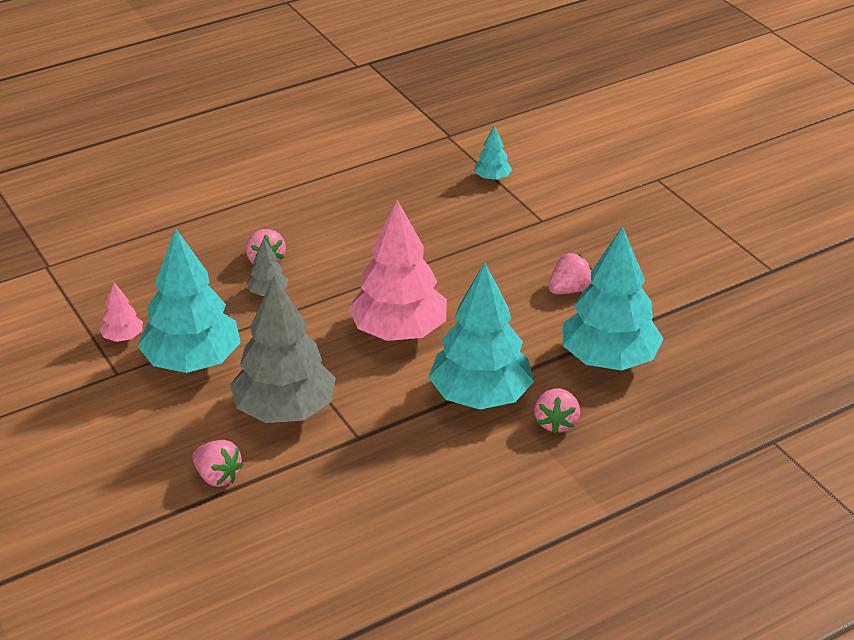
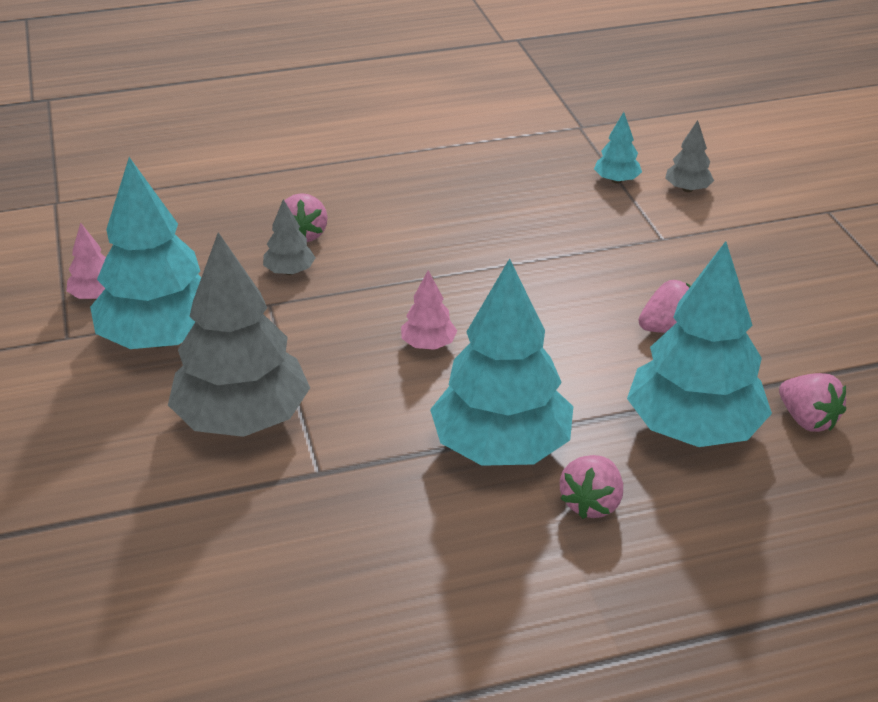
camera: 15 degrees right, 0 degrees up
pink strawberry [192,440,243,487] -> pink strawberry moved to [779,373,846,432]
pink tree [348,200,447,341] -> pink tree [401,270,457,350], size x0.44
none -> grey tree [665,120,714,192]

